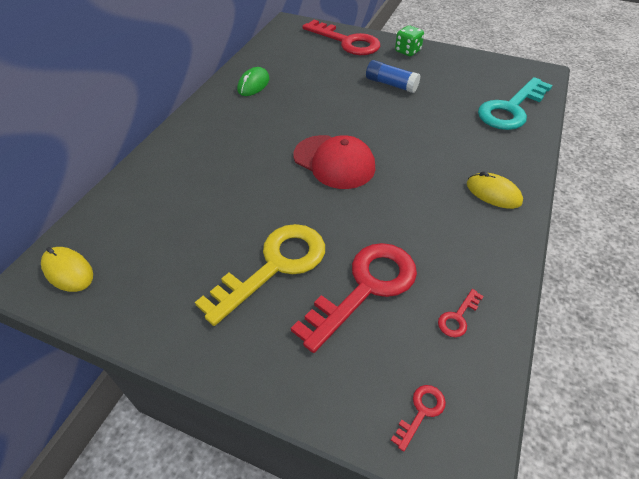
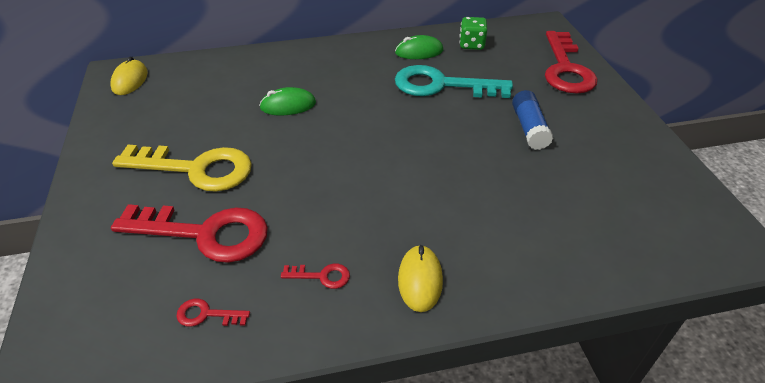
camera: 55 degrees right, 5 degrees down
red cap [293,135,375,189] -> none
red key [391,385,446,452] -> red key moved to [281,264,350,289]
green dice [395,25,424,56] -> green dice moved to [459,17,487,50]
turquoise key [478,77,553,130] -> turquoise key moved to [395,65,513,98]
none -> green mouse [259,87,316,116]

